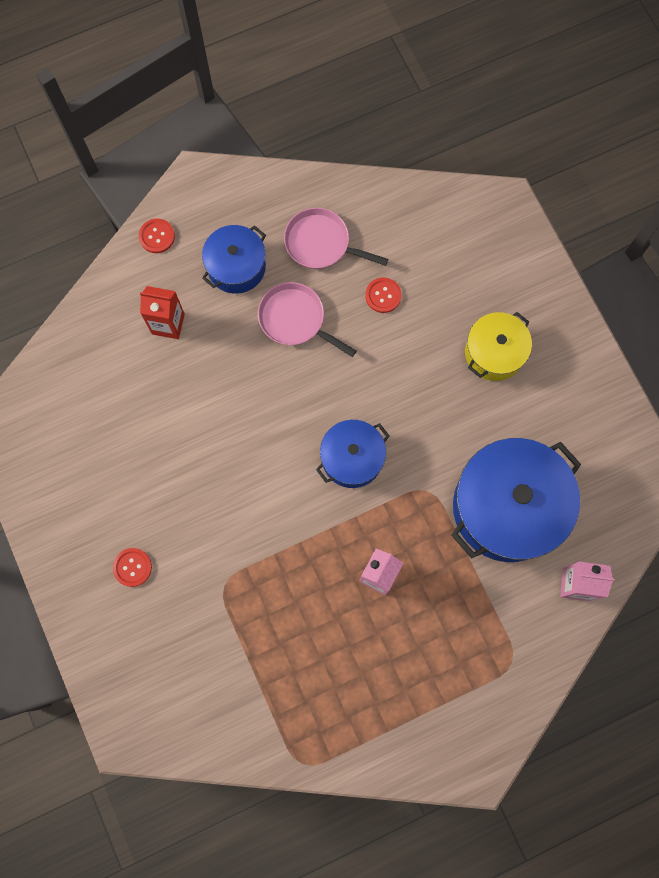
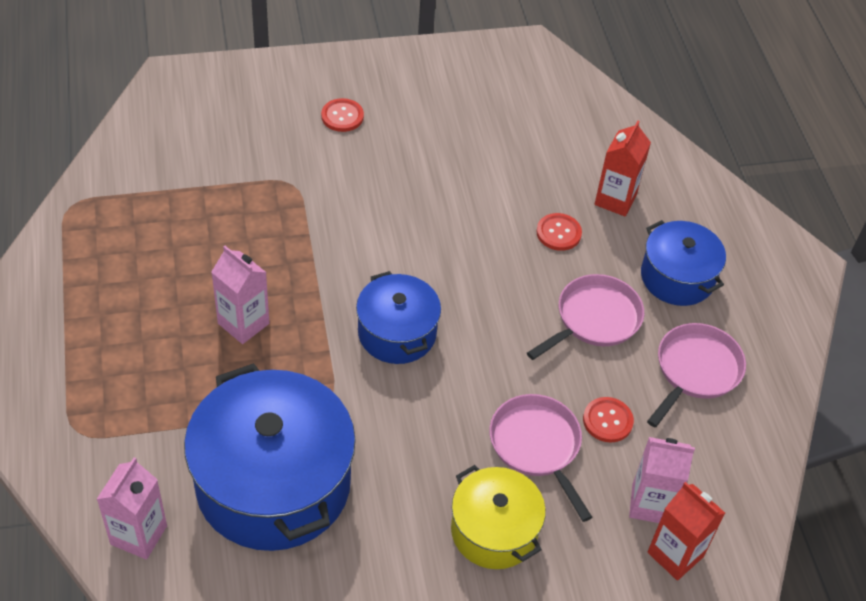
camera: 100 degrees right, 25 degrees down
red button [139,218,175,253] -> red button moved to [536,213,582,251]
none -> pink pan [489,394,592,522]
none -> pink carton [629,437,695,523]
none -> red carton [647,482,725,581]

